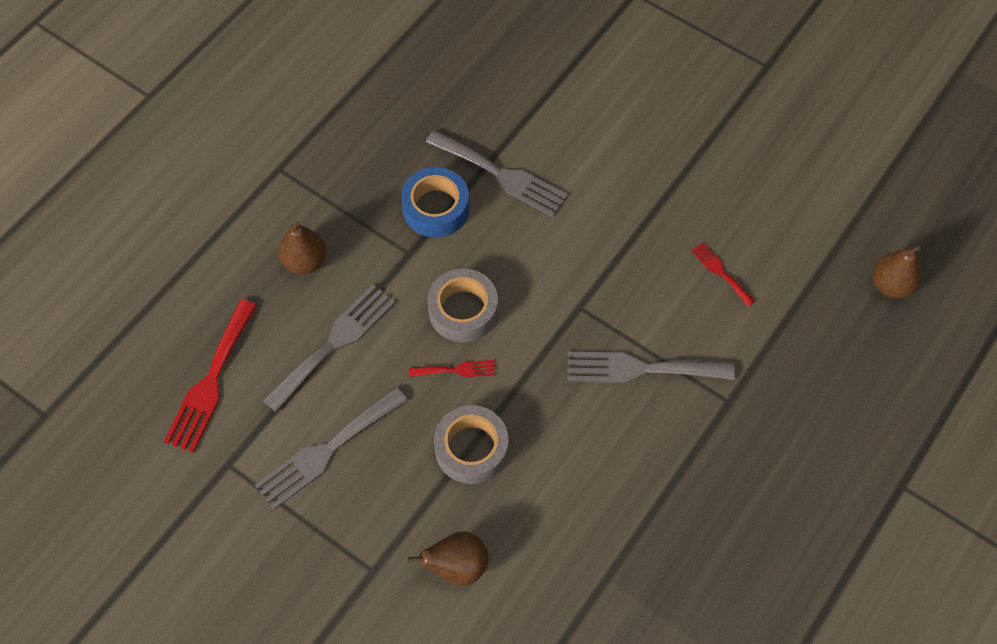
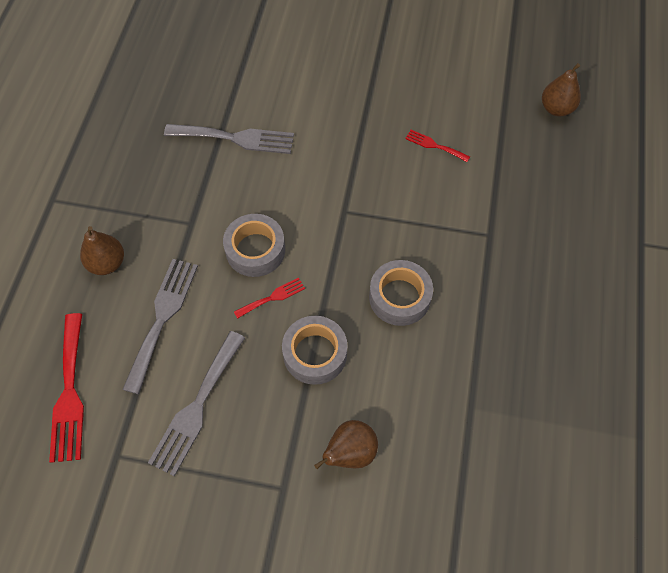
camera: 25 degrees left, 0 degrees up
blue tape [401,167,469,237] -> none
grey fork [567,351,735,383] -> none
none -> grey tape [369,260,433,326]

